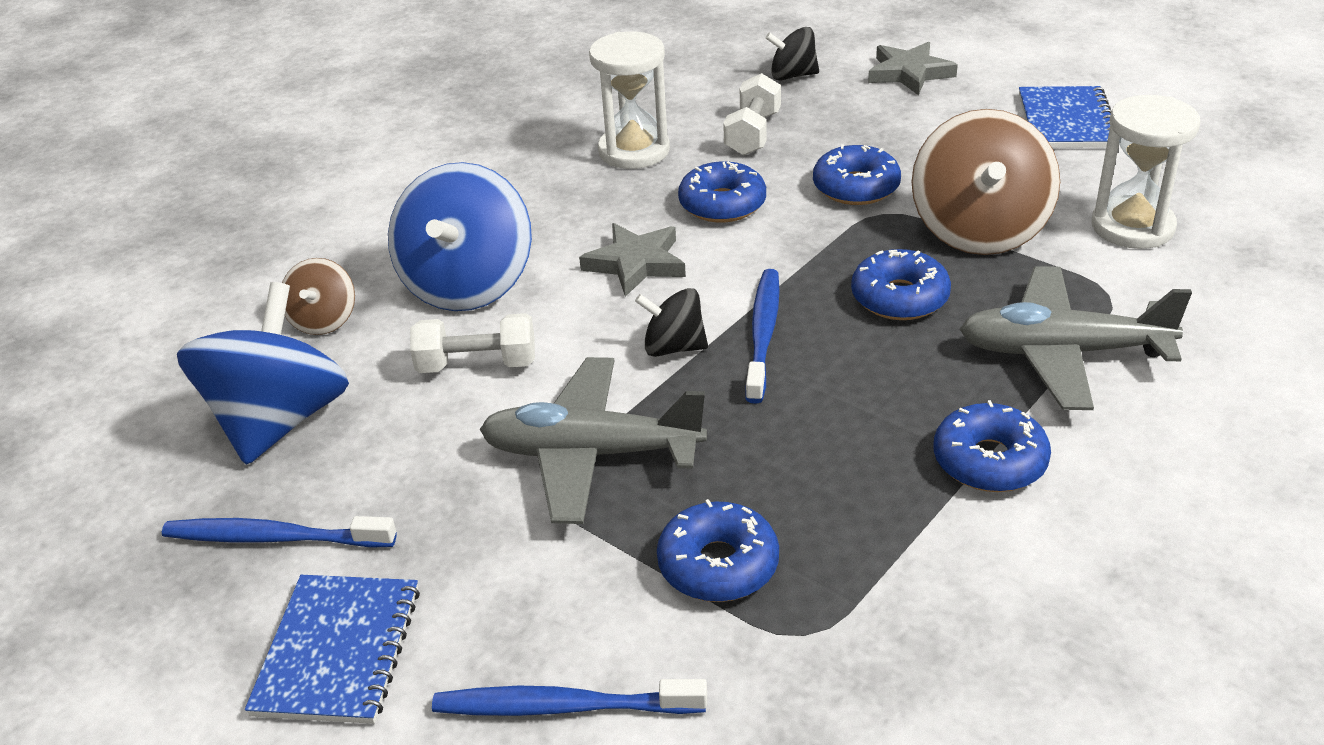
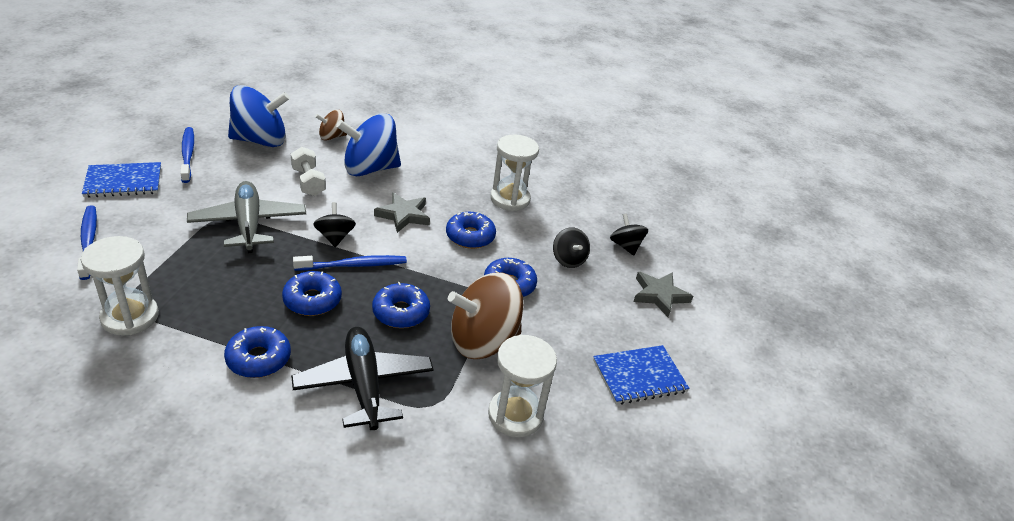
camera: 60 degrees right, 0 degrees up
blue donut [657,499,779,602] -> blue donut moved to [282,271,342,316]
white dumbbell [723,73,781,155] -> none
grey plane [960,266,1192,410] -> black plane [291,327,434,430]
none -> white hourglass [81,236,159,335]
none -> black spinning top [553,227,590,268]

